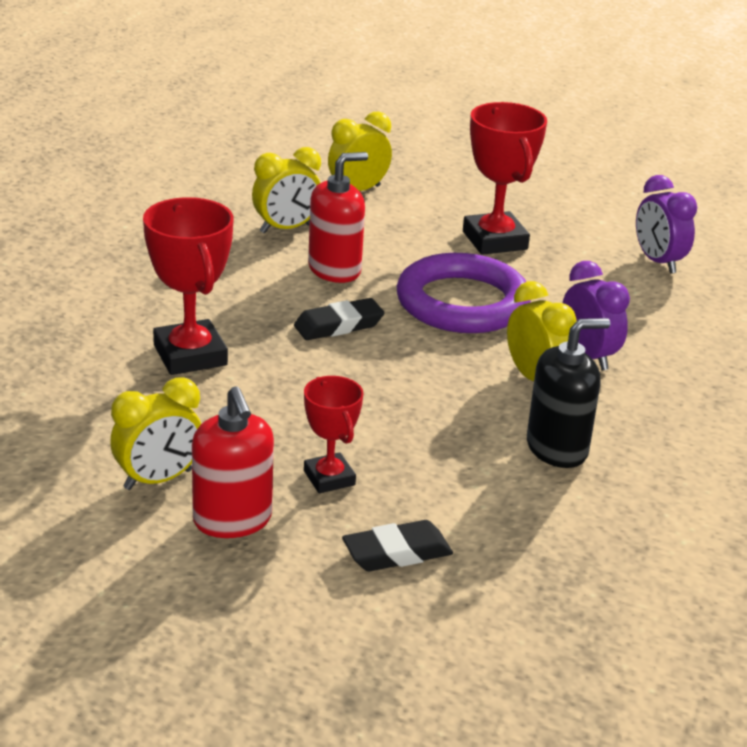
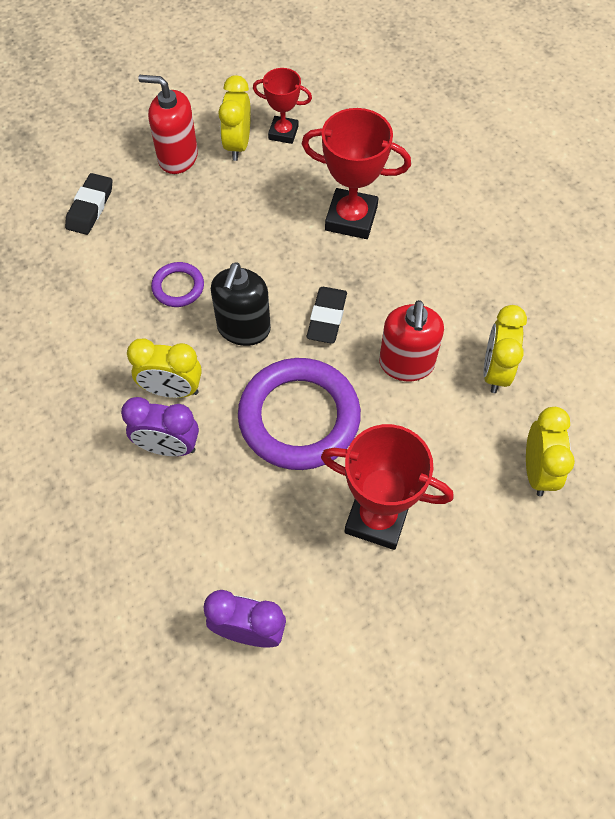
camera: 130 degrees right, 30 degrees up
red trophy [304,376,363,493] -> red trophy moved to [253,68,312,144]
black soap dispenser [527,318,610,468] -> black soap dispenser moved to [211,262,271,346]
none -> purple ring [151,262,204,307]

